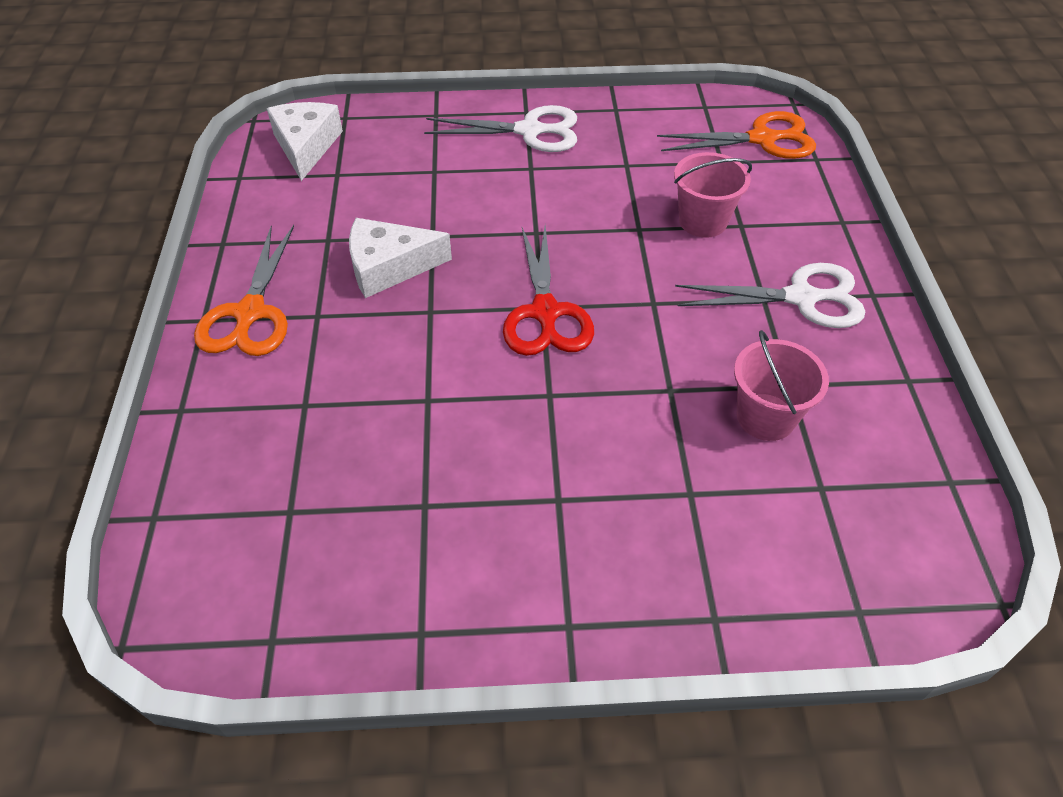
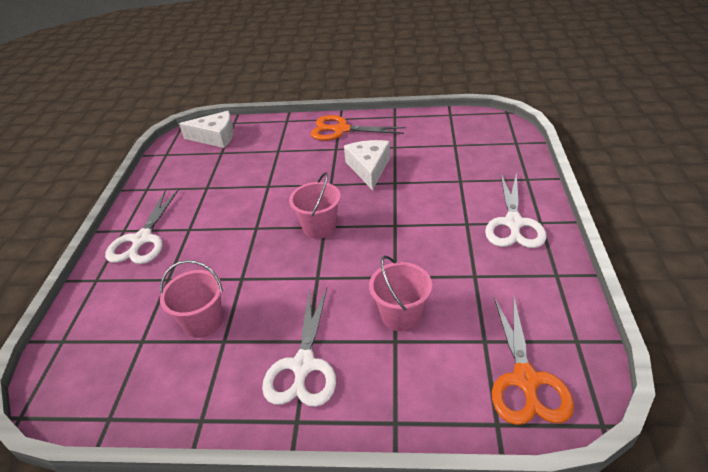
camera: 100 degrees right, 10 degrees down
white cheese [267,102,343,181] -> white cheese moved to [179,111,234,148]
red scissors [503,225,594,356] -> pink bucket [289,172,341,239]
none -> white scissors [105,189,179,264]

